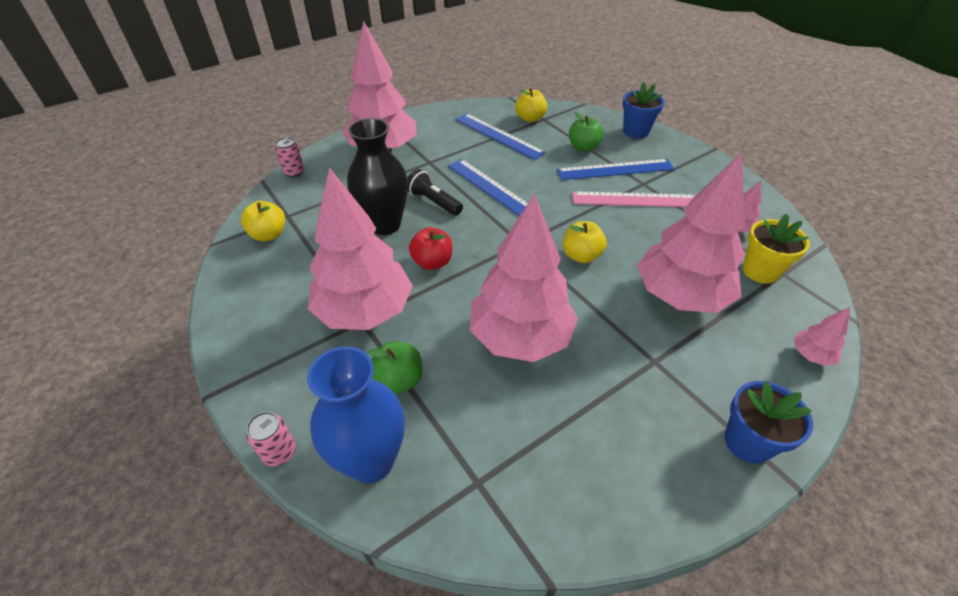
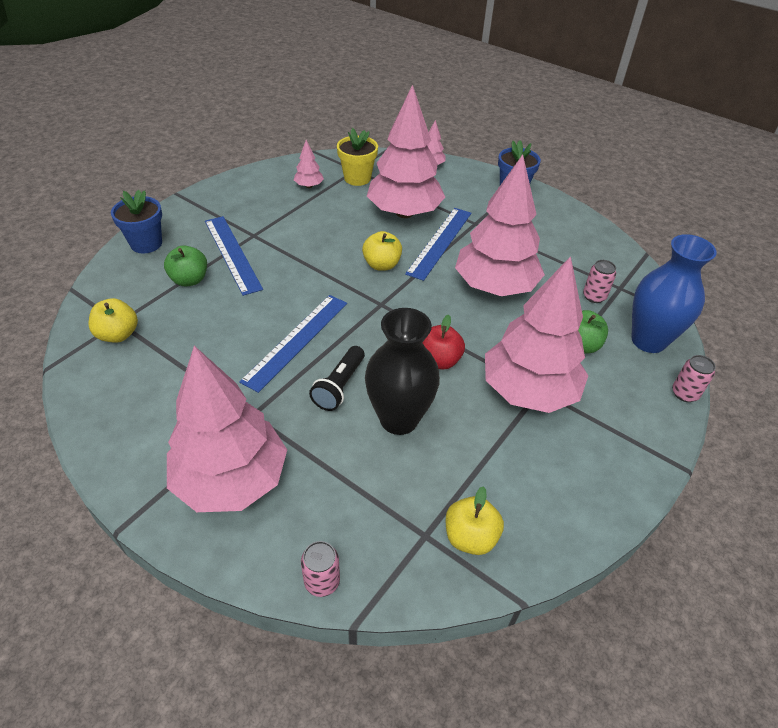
camera: 110 degrees left, 0 degrees up
blue ruler [455,113,546,160] -> blue ruler moved to [405,208,471,281]
pink ruler [572,191,696,207] -> none
none -> pink can [583,260,616,303]

